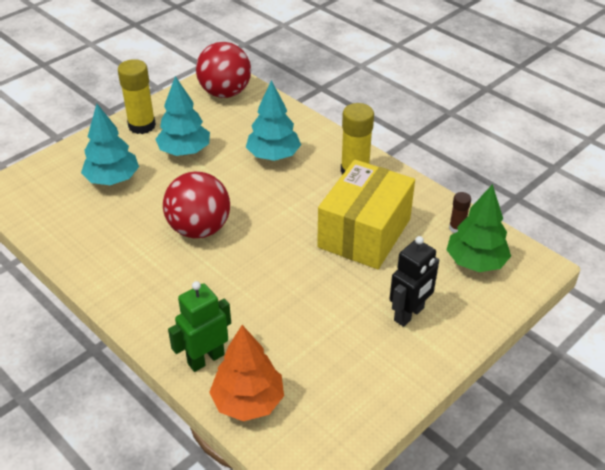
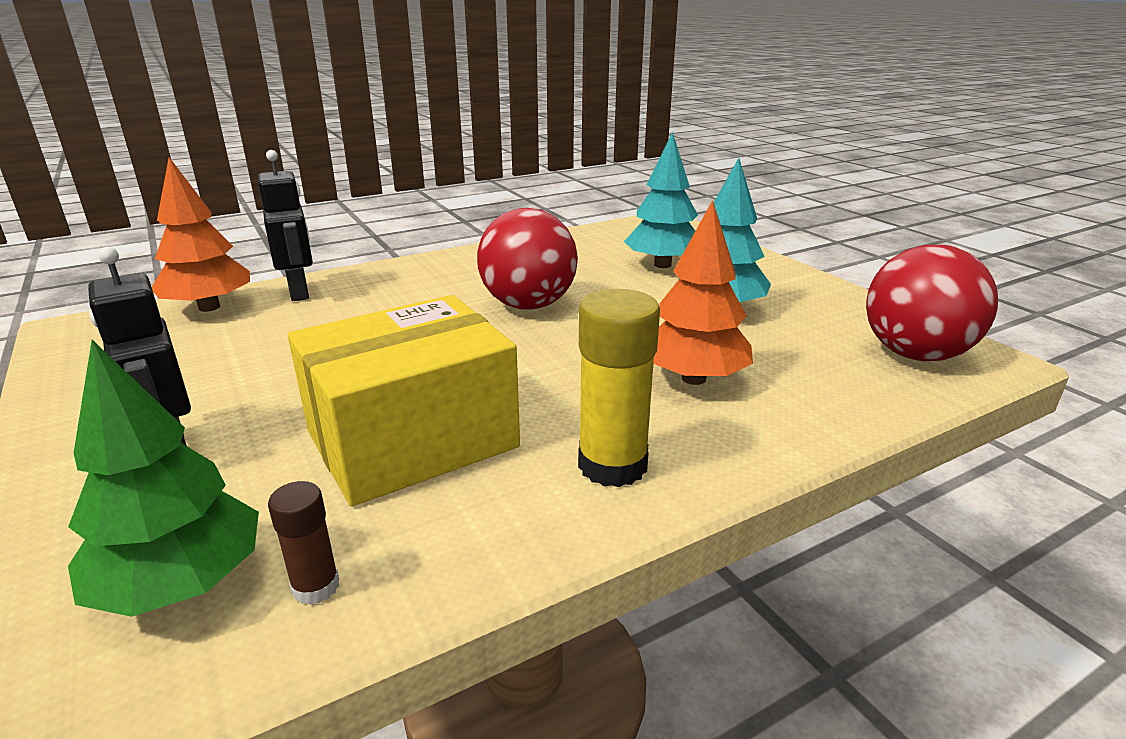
camera: 105 degrees right, 15 degrees down
yellow glue stick [118,59,156,134] -> none
green robot [168,281,231,372] -> black robot [258,150,313,301]
turquoise tree [246,80,301,161] -> orange tree [653,200,753,385]
yellow box [317,160,415,269] -> yellow box turned 75 degrees counterclockwise [288,295,520,506]

